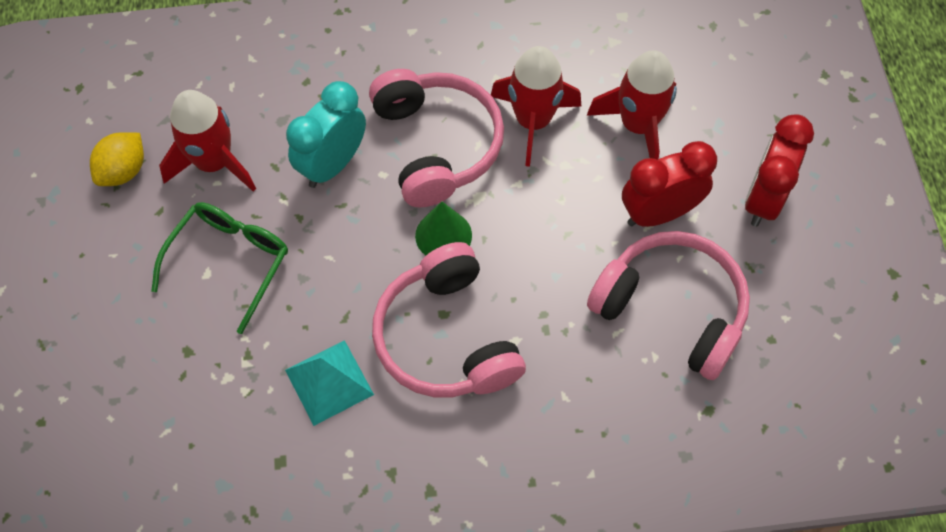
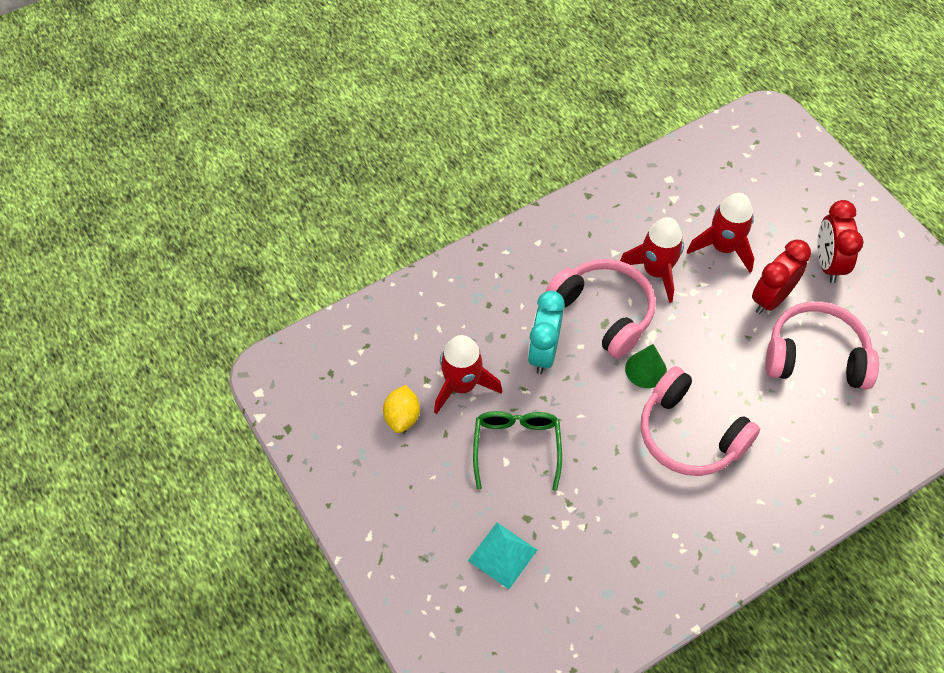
camera: 25 degrees left, 5 degrees down
turquoise pyramid [285,340,374,426] -> turquoise pyramid moved to [468,522,537,589]

